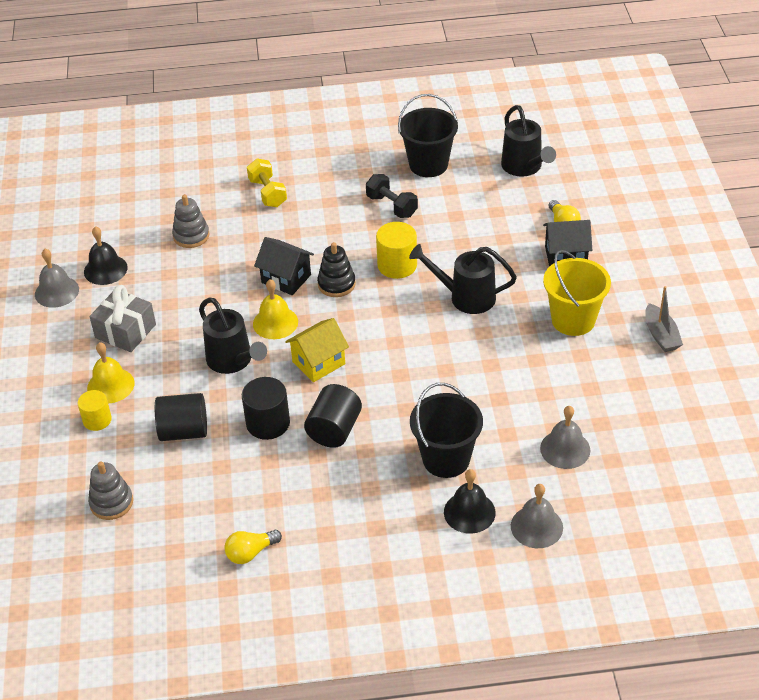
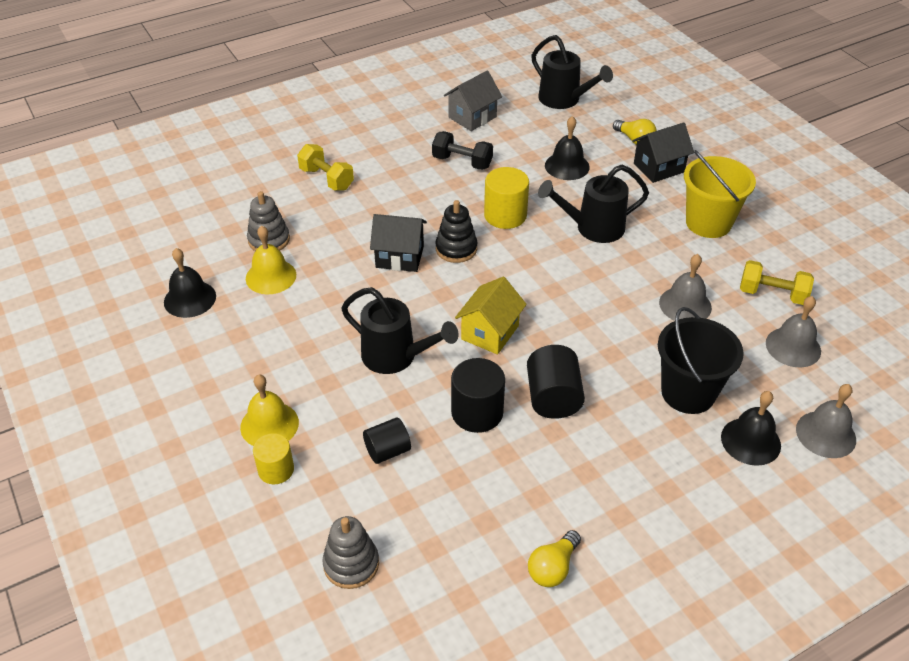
camera: 25 degrees left, 0 degrees up
grey bell [35,249,79,308] -> grey bell moved to [659,254,712,321]
grey gift [90,285,156,352] -> none
black cylinder [155,393,207,441] -> black cylinder [363,417,411,464], size x0.66
yellow bell [253,279,298,339] -> yellow bell moved to [246,225,296,294]
black bucket [398,94,458,177] -> grey house [444,71,502,131]
grey boat [645,286,683,352] -> none
none -> black bell [545,116,590,180]
none -> yellow dumbbell [740,260,814,305]

